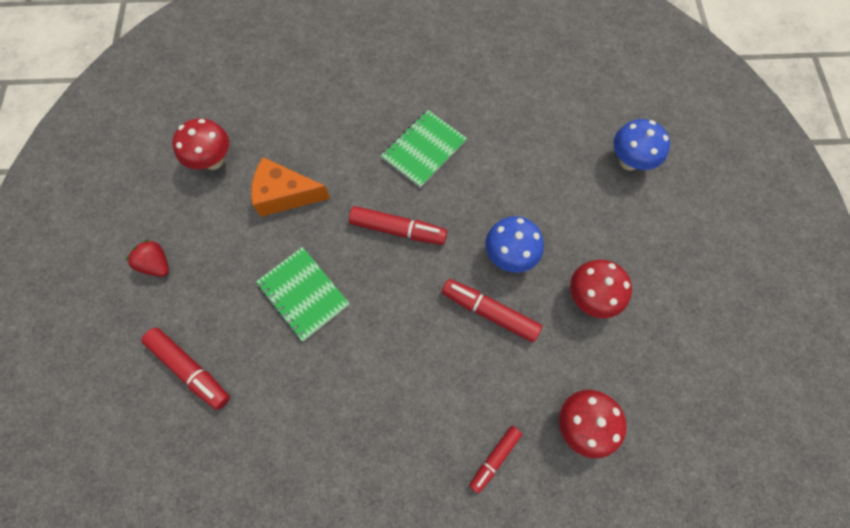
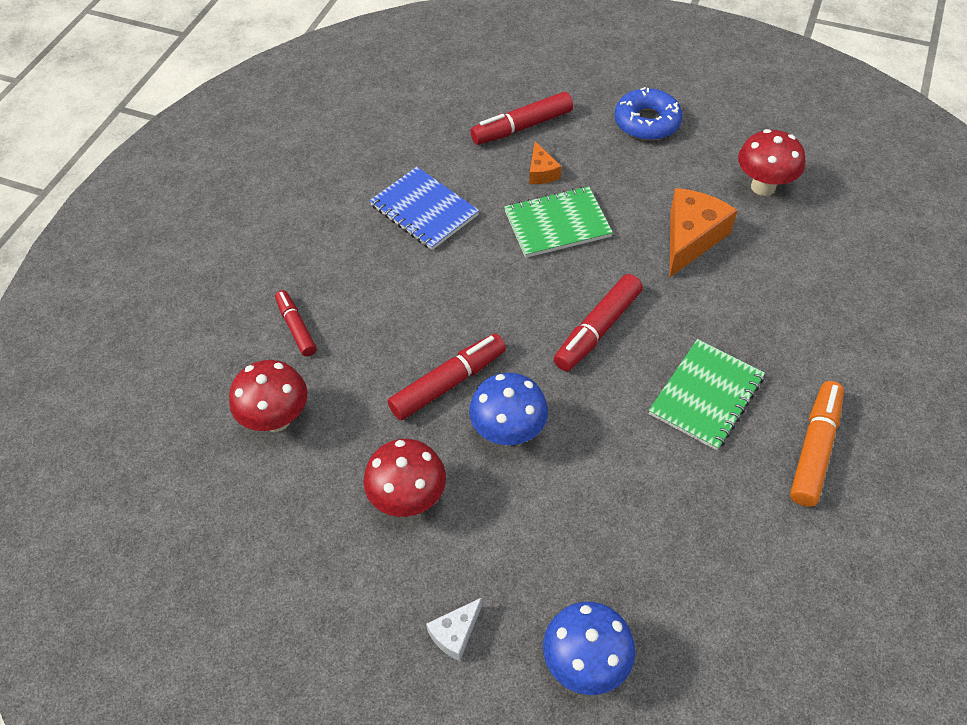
camera: 115 degrees right, 15 degrees down
red strawberry [126,239,169,277] -> blue donut [615,87,683,141]
green notebook [381,110,467,188] -> green notebook turned 60 degrees clockwise [649,339,765,450]
none -> blue notebook [370,167,479,250]
none -> white cheese [426,598,482,661]
none -> orange cheese [529,141,562,184]
none -> orange marker [790,381,844,507]

